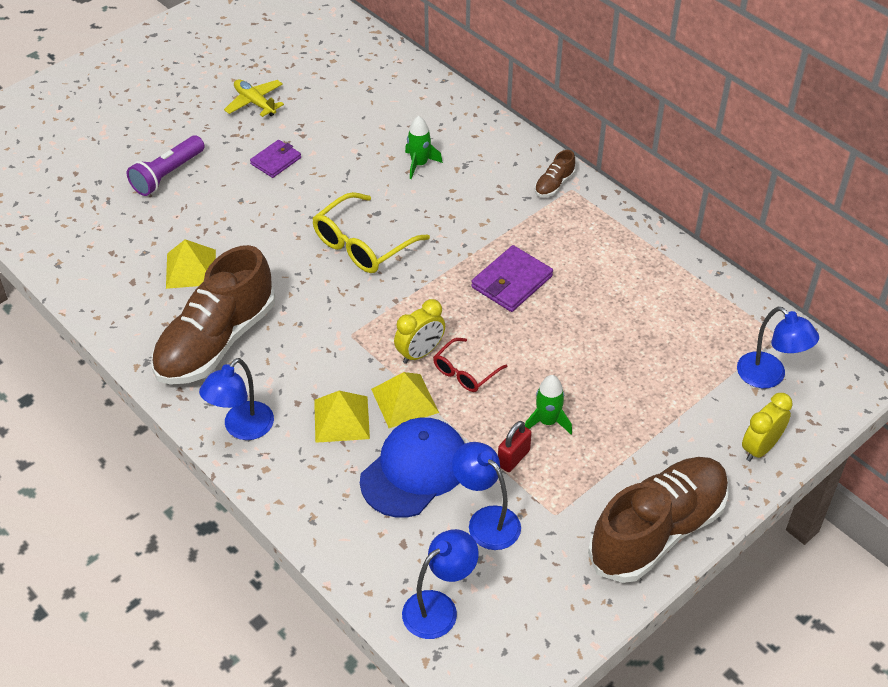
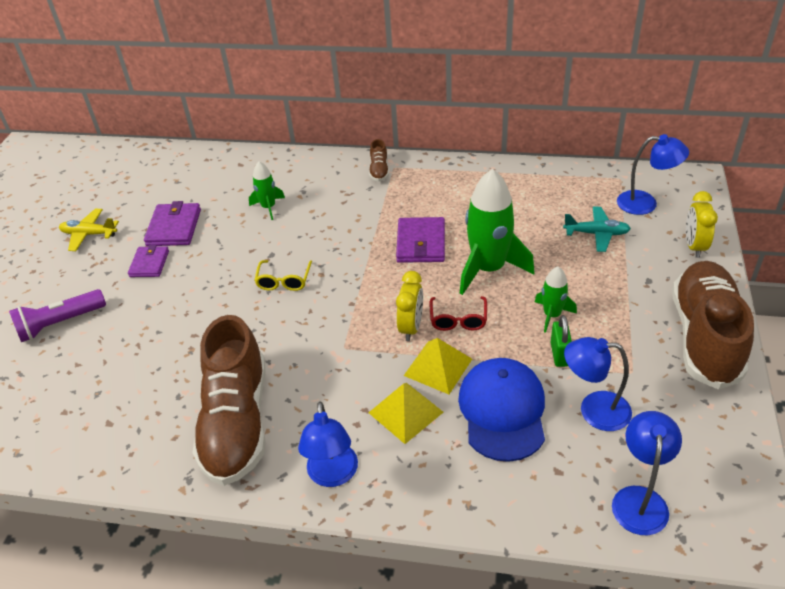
camera: 35 degrees left, 5 degrees down
purple flashlight [127,135,205,196] -> purple flashlight turned 60 degrees clockwise [9,289,106,342]
yellow pyramid [166,239,216,289] -> none
yellow glasses [312,192,430,273] -> yellow glasses [254,260,312,291], size x0.59
red padlock [498,421,532,472] -> green padlock [551,315,572,367]
none -> purple wallet [144,201,201,246]
none -> green rocket [460,169,535,295]
none -> turquoise plane [563,207,631,252]

